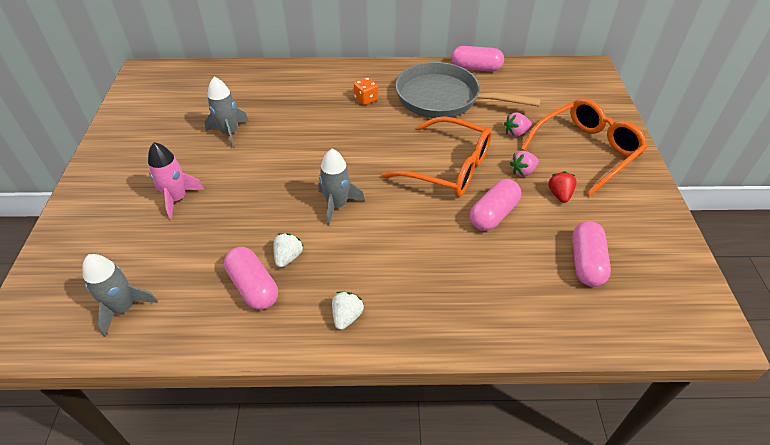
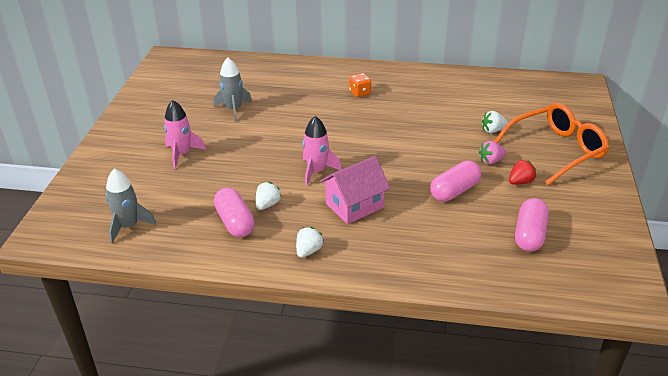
camera: 10 degrees right, 10 degrees down
grey rocket [318,149,365,226] -> pink rocket [303,116,342,186]
orange glasses [382,116,492,197] -> none
grey pan [395,62,541,118] -> none
pink capsule [451,46,504,72] -> none
pink strawberry [504,112,532,137] -> white strawberry [482,111,508,133]
red strawberry [548,171,577,203] -> red strawberry turned 45 degrees clockwise [509,160,536,184]
none -> pink house [320,156,390,224]

